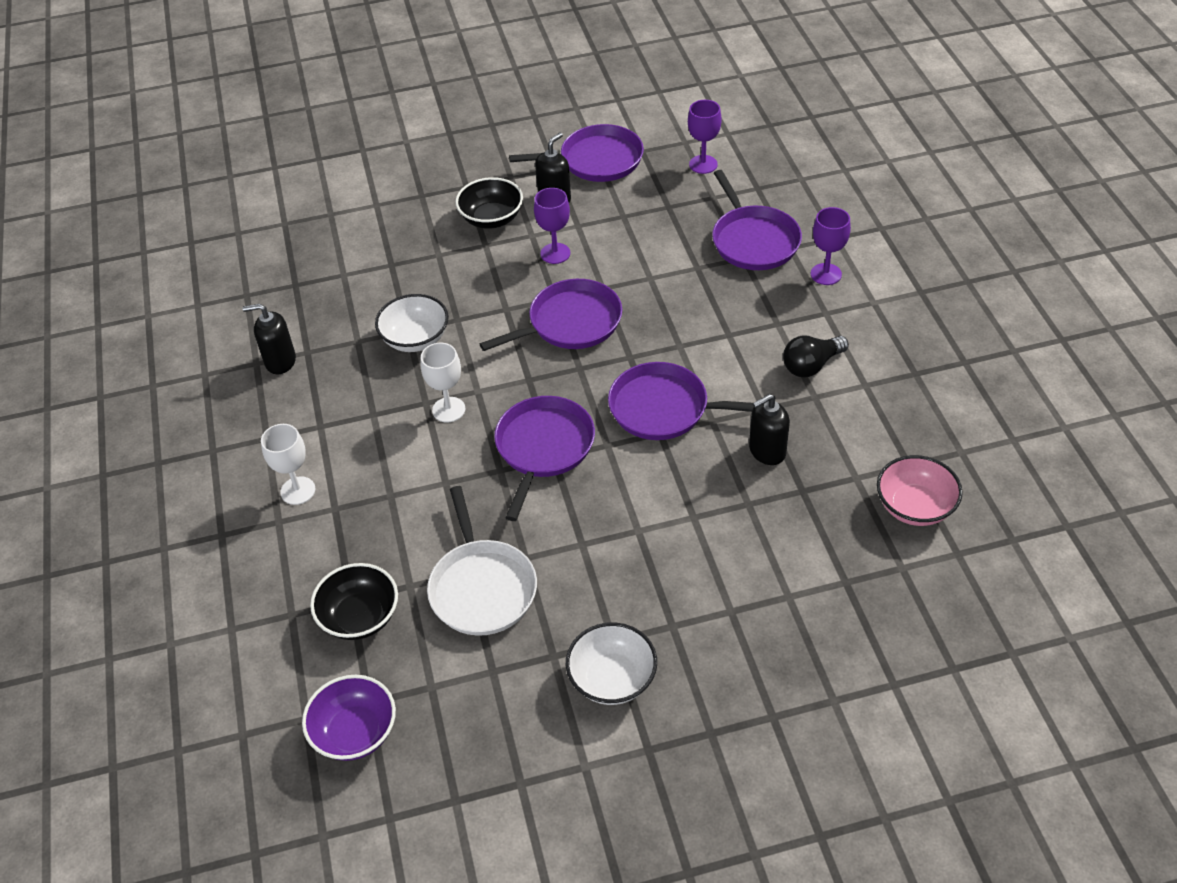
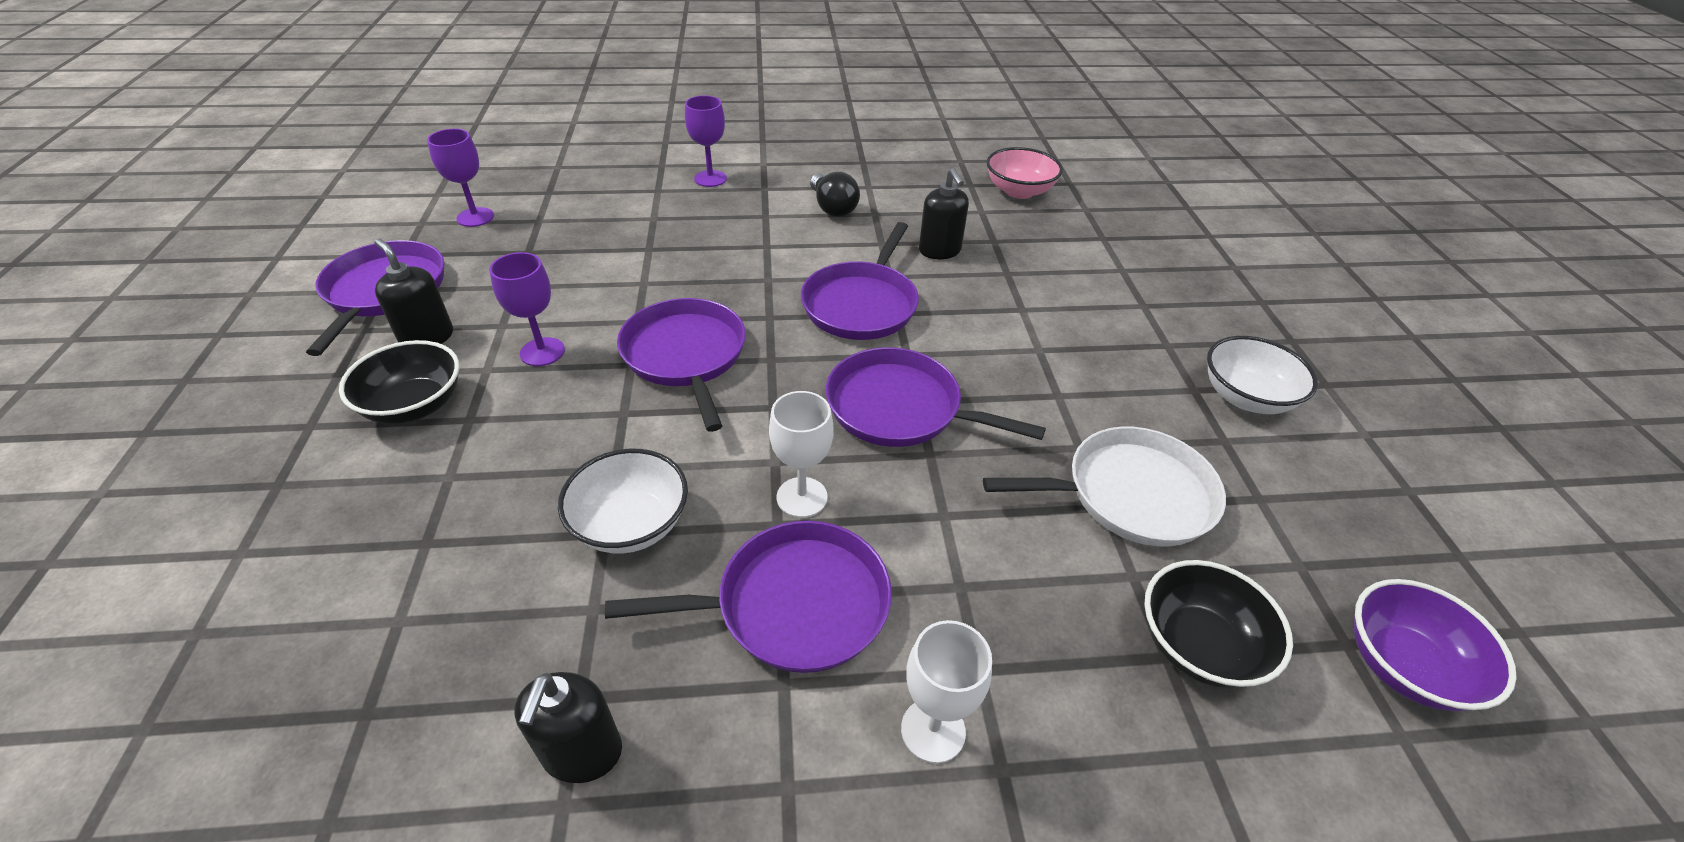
camera: 85 degrees left, 5 degrees down
purple pan [712,170,802,270] -> purple pan moved to [605,521,892,673]

